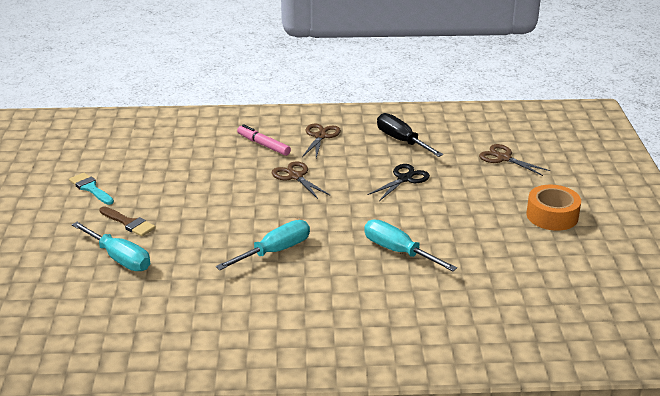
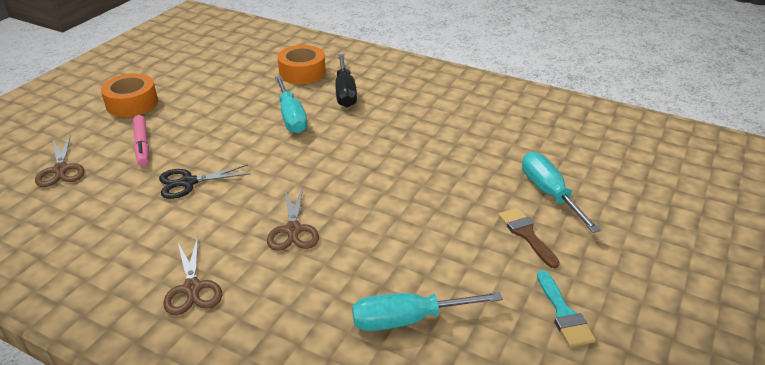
camera: 150 degrees left, 5 degrees up
turquoise screwdriver [216,220,310,270] -> turquoise screwdriver moved to [352,292,503,331]
pink marker [237,124,291,156] -> pink marker moved to [133,115,149,166]
brown scissors [302,124,341,158] -> brown scissors turned 60 degrees counterclockwise [163,236,222,315]
black screwdriver [377,113,443,157] -> black screwdriver moved to [335,54,357,108]
none -> orange tape [277,45,326,84]

